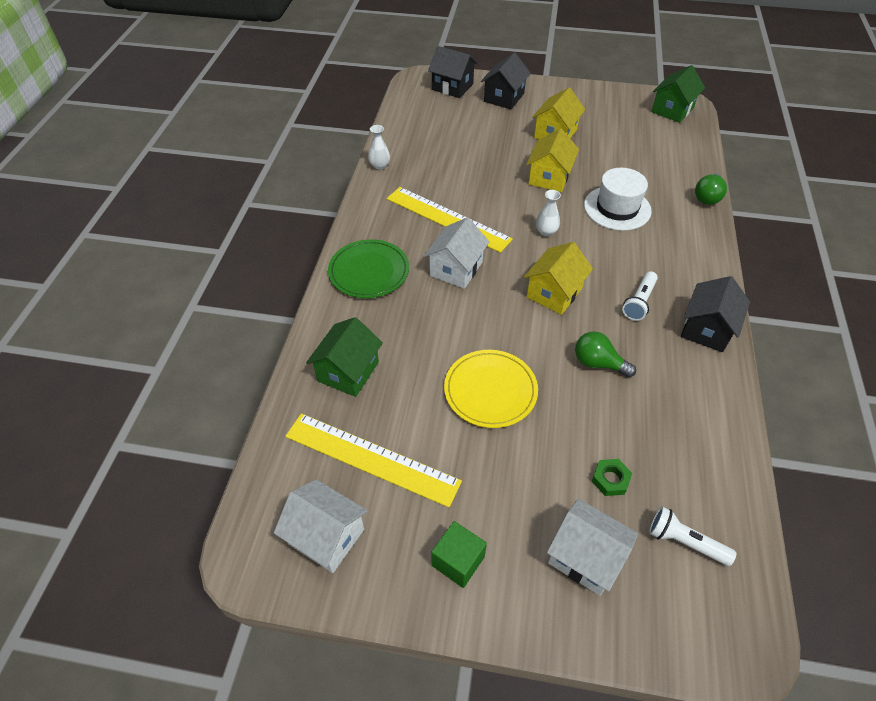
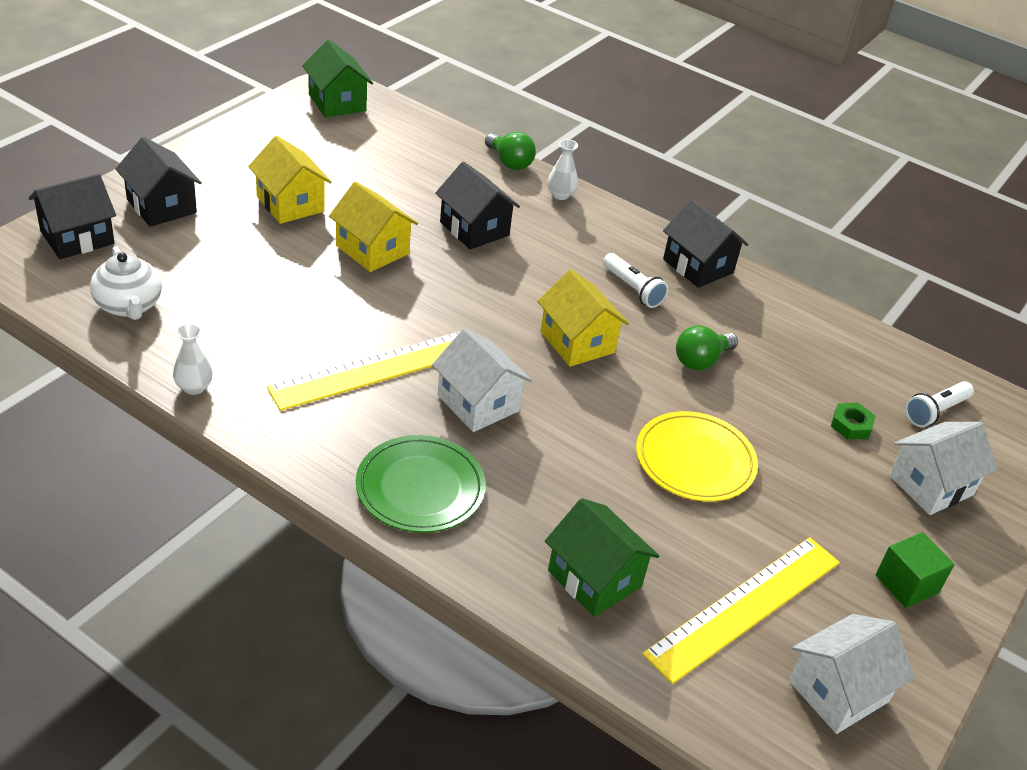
camera: 70 degrees left, 10 degrees down
white vase [536,190,561,236] -> white vase moved to [548,139,578,200]
white hat [584,168,652,231] -> black house [435,162,520,249]
none -> white teapot [90,246,162,320]

